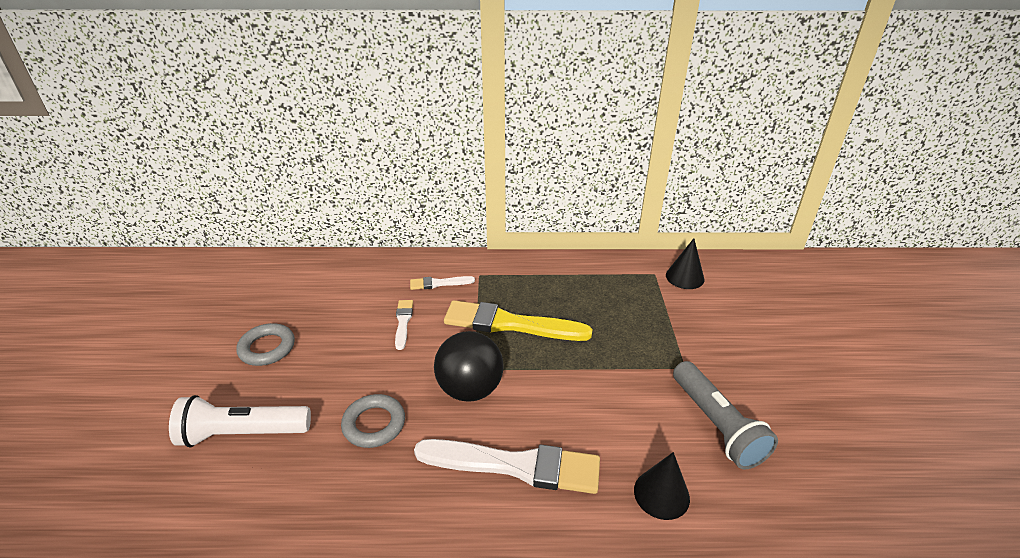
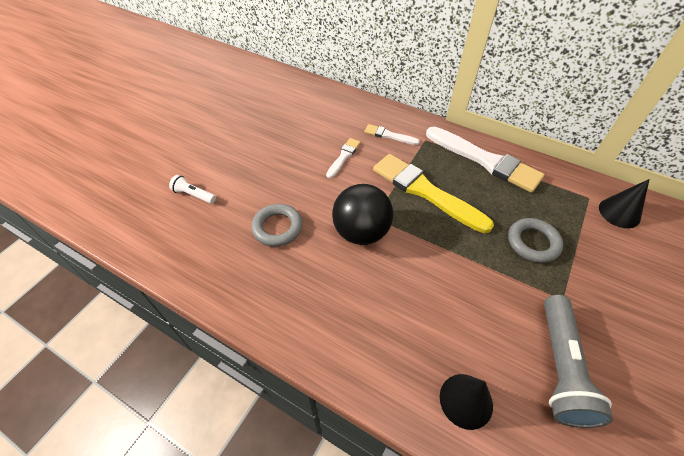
camera: 30 degrees right, 15 degrees up
white flashlight [169,395,311,447] -> white flashlight [169,175,216,204], size x0.50
grey ring [236,323,295,366] -> grey ring moved to [508,218,563,263]
white brush [414,439,600,494] -> white brush moved to [426,127,545,192]

